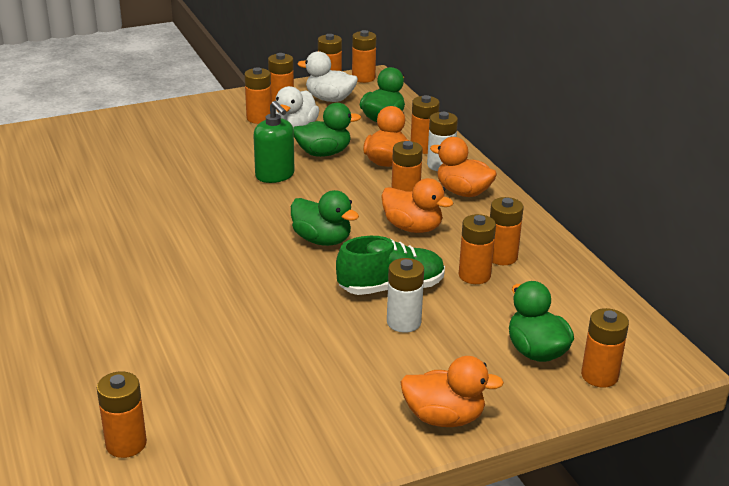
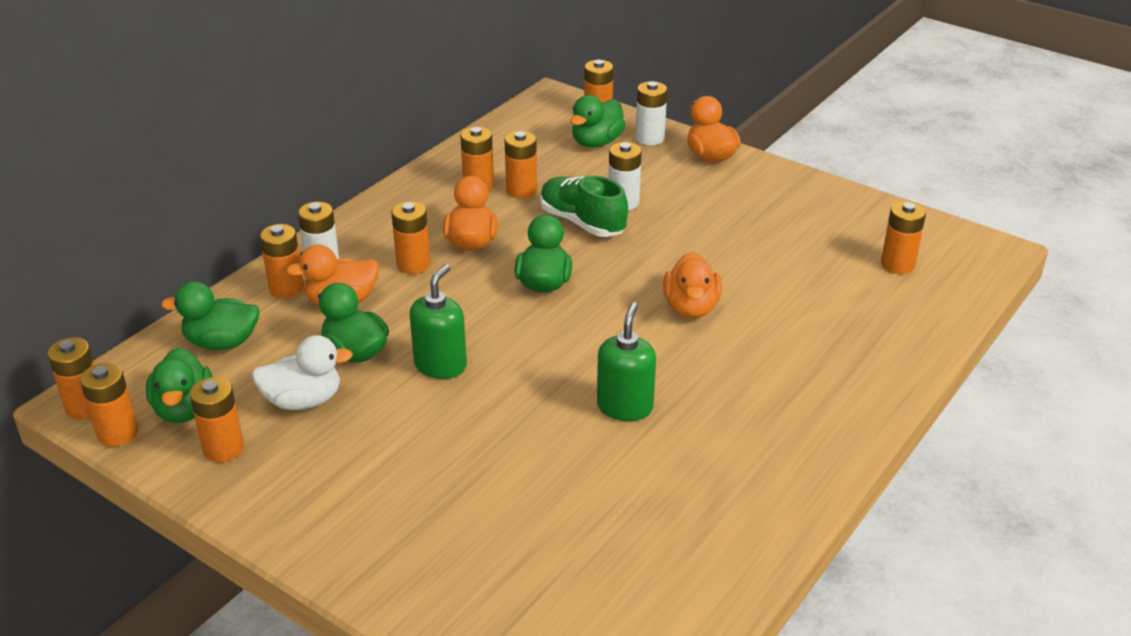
camera: 120 degrees left, 5 degrees up
orange battery [244,67,272,124] -> none
white duck [298,51,358,102] -> green duck [146,348,212,423]
orange duck [430,137,497,197] -> orange duck moved to [663,252,722,318]
none -> green soap dispenser [597,302,656,421]
none -> white battery [636,81,667,145]

